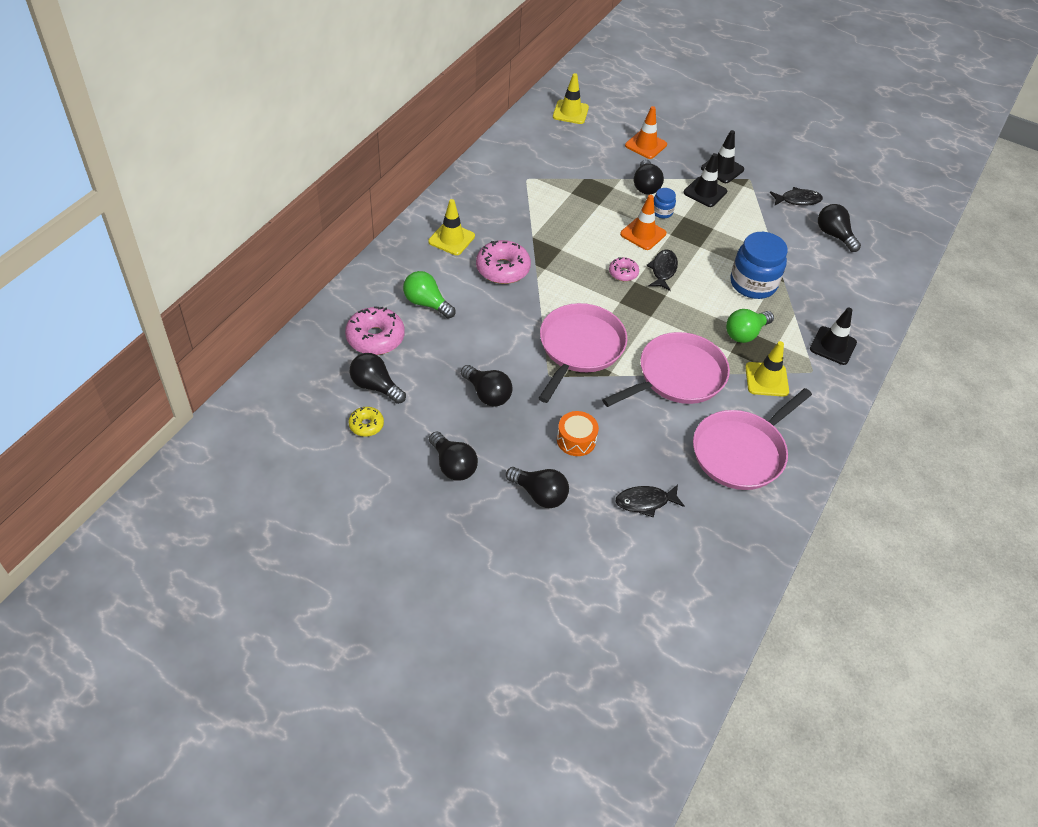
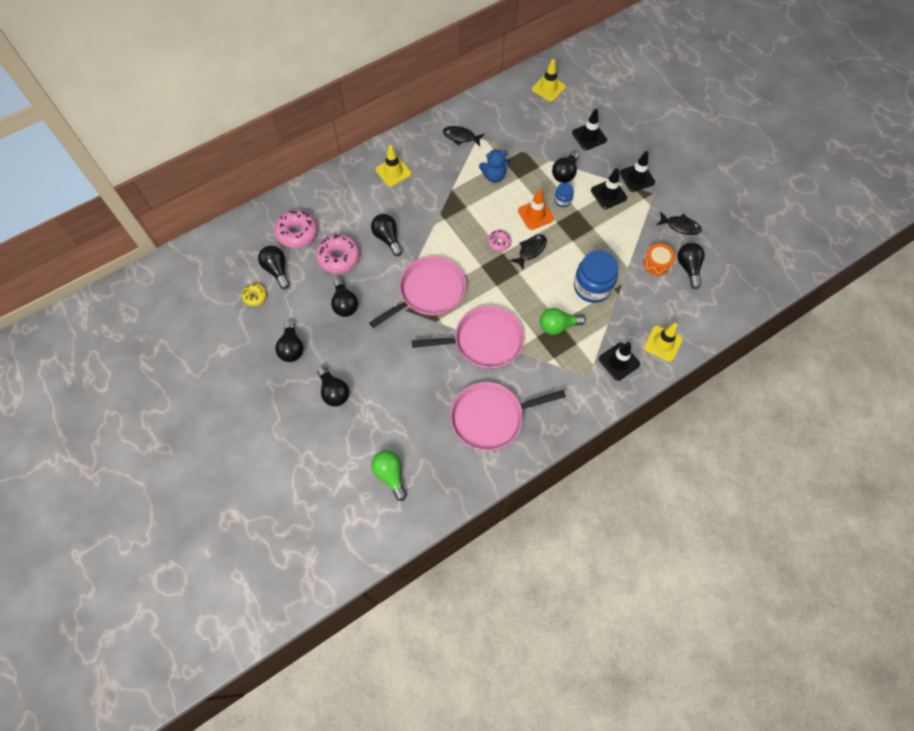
camera: 30 degrees right, 15 degrees up
green light bulb [403,271,456,318] -> green light bulb moved to [371,450,407,501]
pink donut [476,240,531,284] -> pink donut moved to [316,234,360,273]
orange drum [557,411,599,456] -> orange drum moved to [643,244,675,276]
black fish [616,484,685,518] -> black fish moved to [443,126,485,146]
orange traffic cone [625,106,667,159] -> black traffic cone [572,109,607,150]
yellow traffic cone [745,341,789,397] -> yellow traffic cone moved to [644,323,683,362]
none -> black light bulb [371,214,402,256]
none -> blue teddy bear [479,150,509,183]

